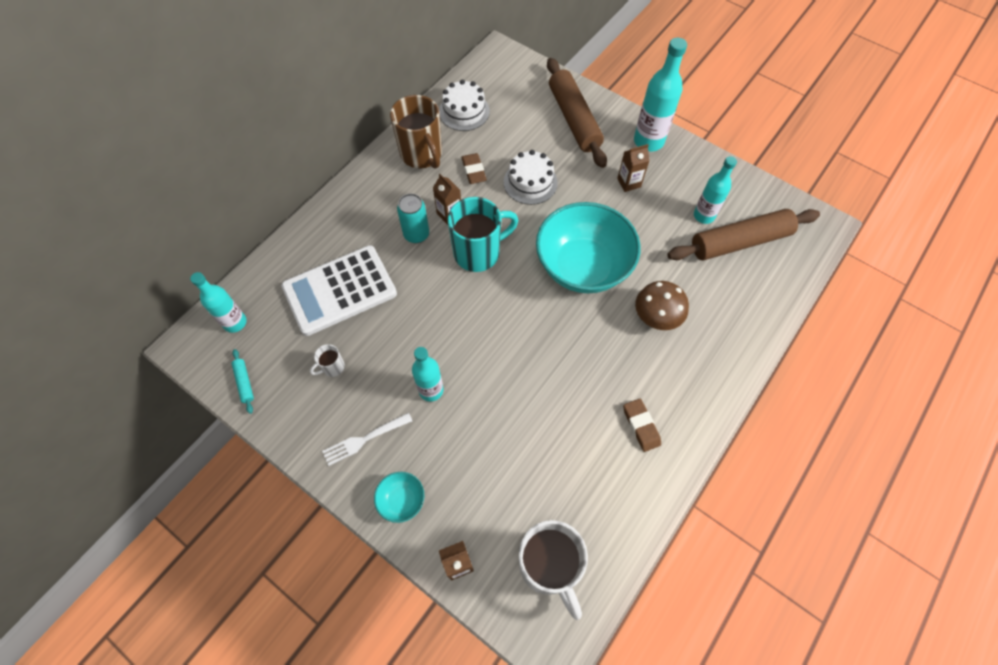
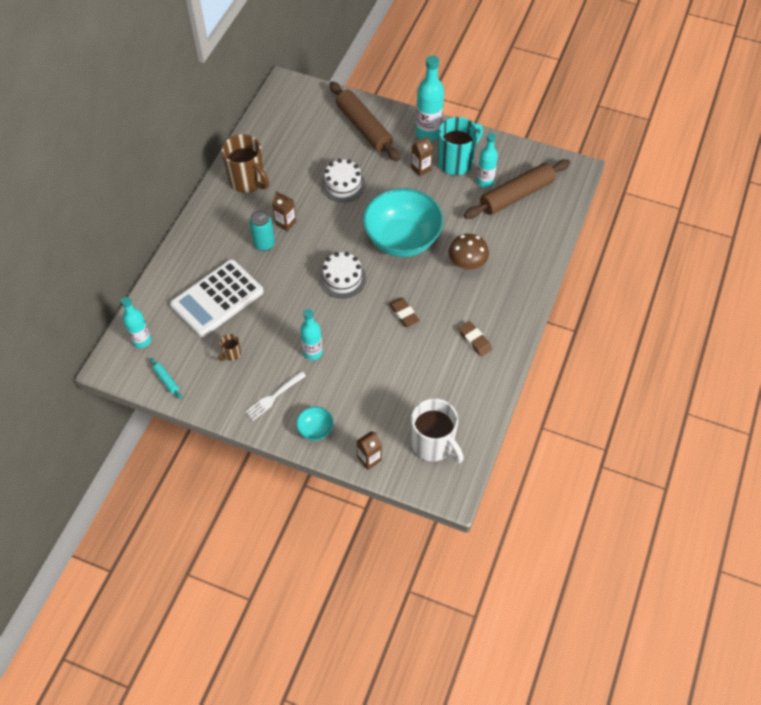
camera: 15 degrees left, 5 degrees down
white mug [310,344,345,377] -> brown mug [218,334,241,361]
white cake [439,79,490,131] -> white cake moved to [319,252,366,298]
turquoise mug [448,197,518,272] -> turquoise mug moved to [438,117,483,175]
brown eraser [461,153,487,184] -> brown eraser moved to [389,298,420,327]

